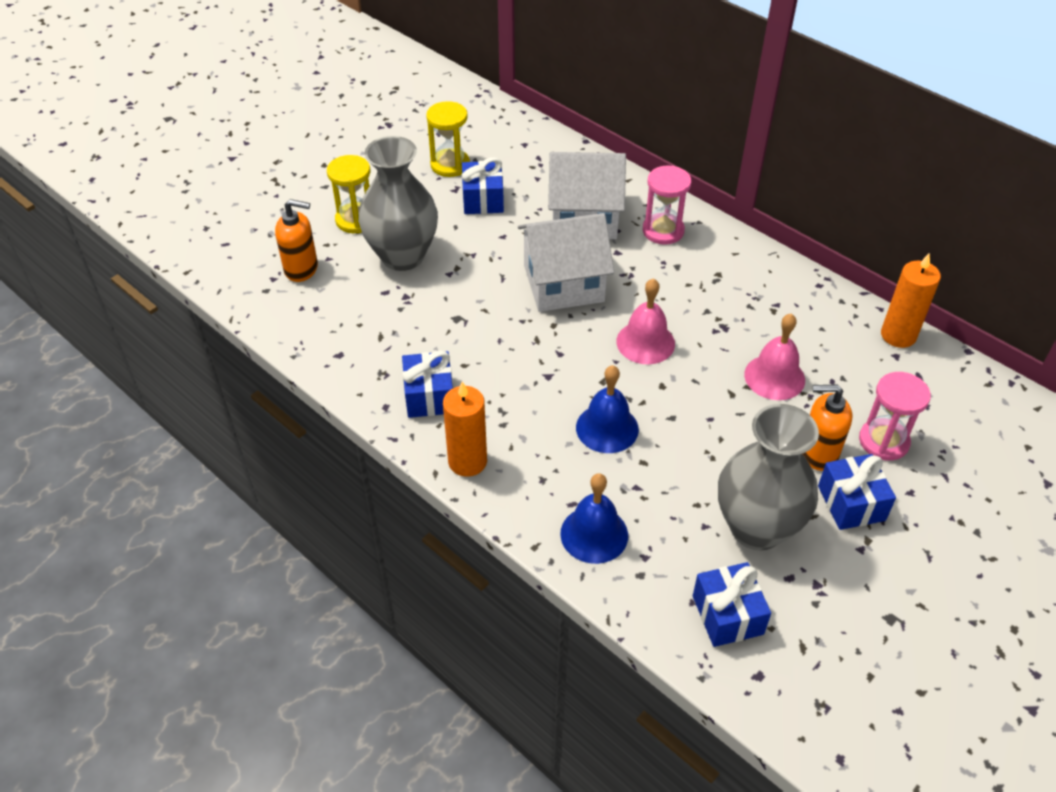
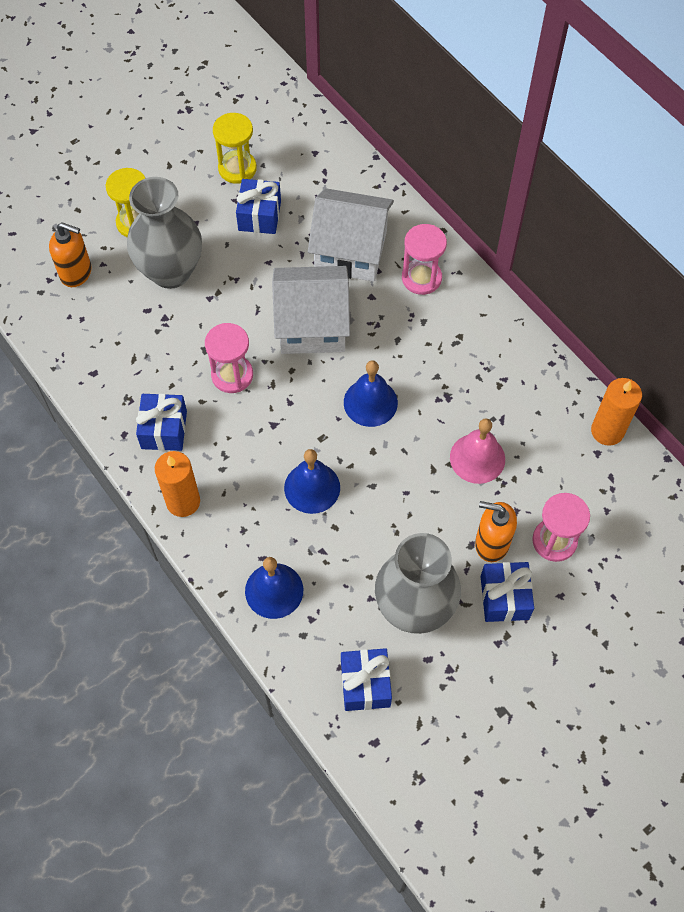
camera: 10 degrees right, 15 degrees up
pink bell [616,278,675,364] -> blue bell [344,360,398,427]
none -> pink hourglass [205,323,253,393]

